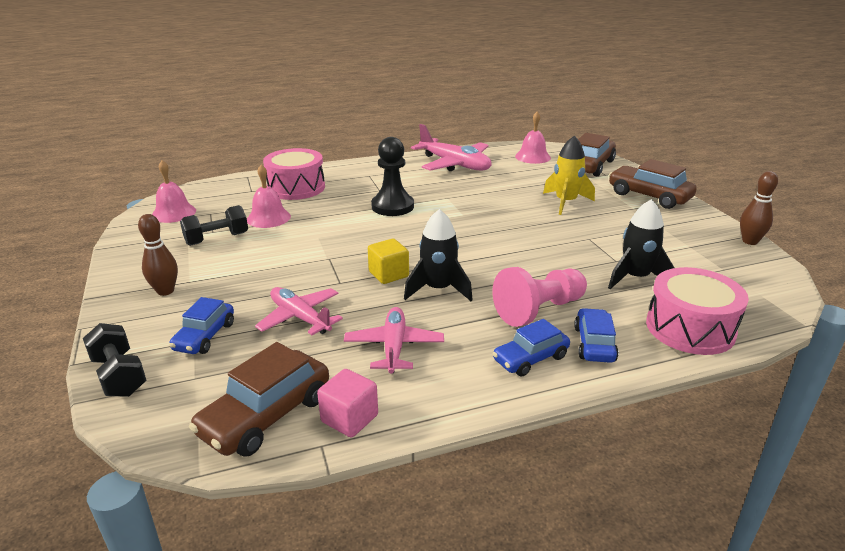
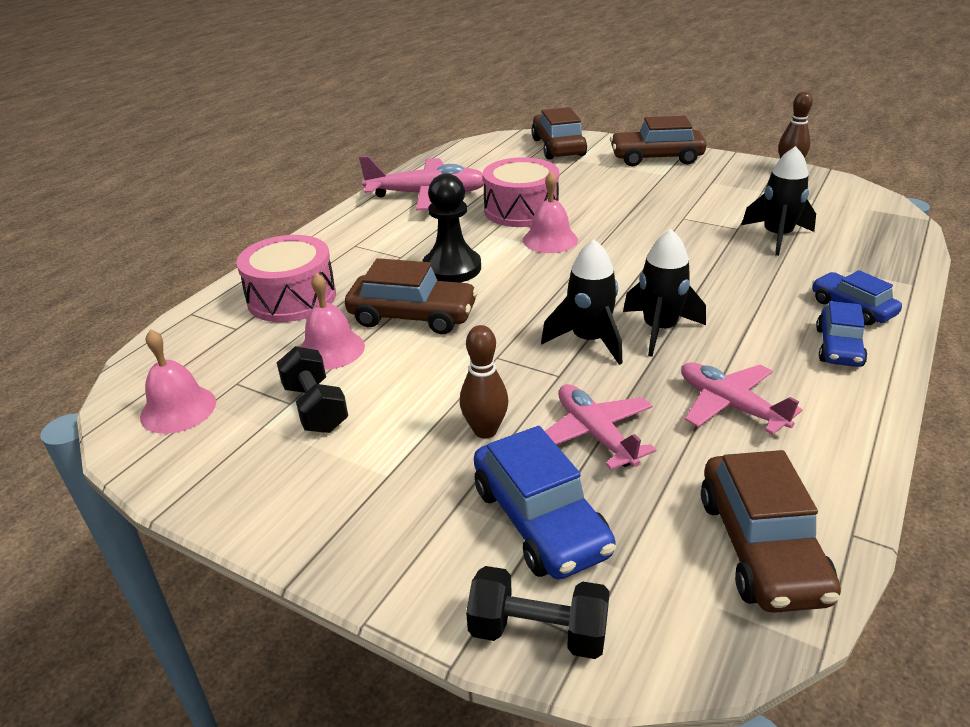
camera: 40 degrees left, 5 degrees up
brown bowling pin [138,214,178,296] -> brown bowling pin moved to [460,325,508,438]
blue car [169,297,234,354] -> blue car [474,426,616,579], size x1.56
black dumbbell [180,205,248,246] -> black dumbbell turned 45 degrees counterclockwise [277,346,348,433]
pink plane [255,287,343,335] -> pink plane turned 60 degrees clockwise [545,384,656,470]
pink cube [317,369,378,437] -> none
yellow cube [368,239,409,284] -> black rocket [541,239,622,365]
pink pawn [492,267,587,327] -> none
pink bell [515,112,551,164] -> pink bell moved to [523,172,578,253]
yellow rocket [543,136,595,215] -> none
pink drum [646,267,749,355] -> pink drum moved to [483,157,559,227]
none -> brown car [345,258,478,334]

